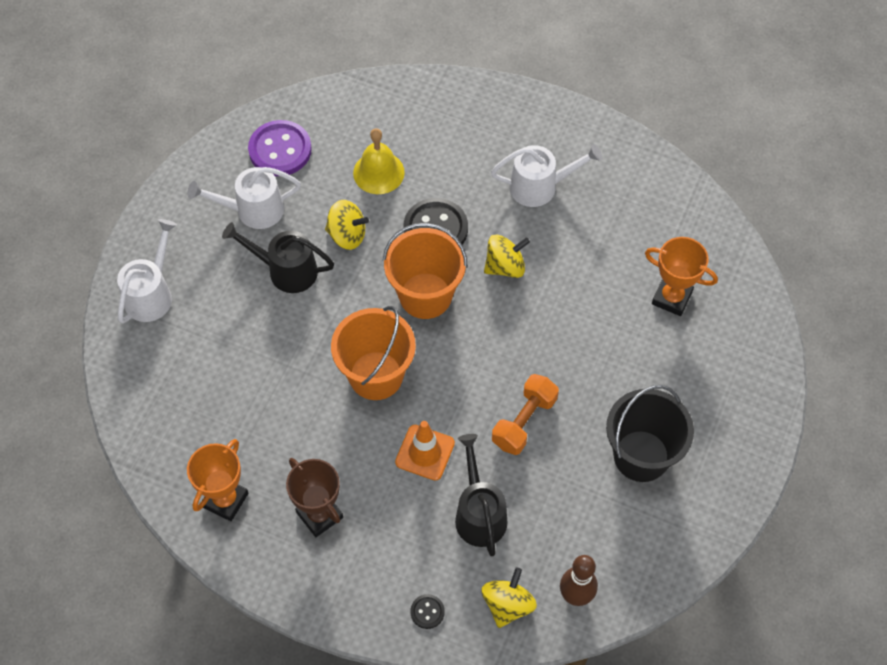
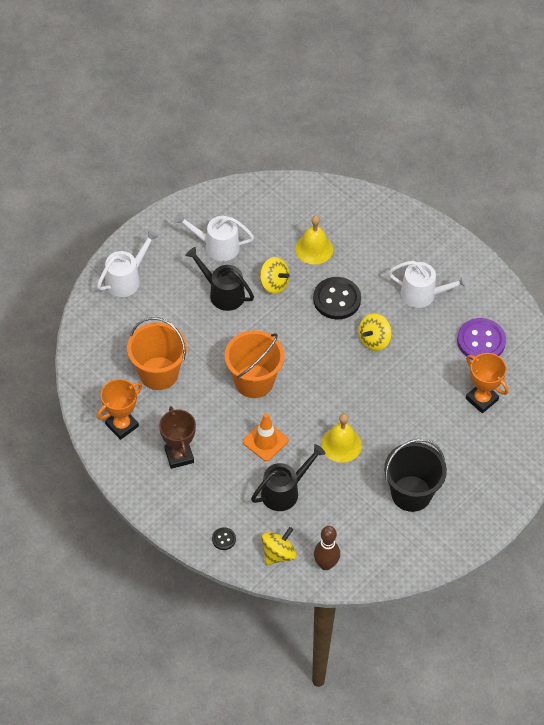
camera: 20 degrees right, 5 degrees down
purple button [248,120,312,176] -> purple button moved to [457,318,506,360]
orange bucket [383,223,468,319] -> orange bucket moved to [127,317,187,390]
black watering can [455,434,507,556] -> black watering can turned 45 degrees clockwise [251,444,326,511]
yellow spinning top [484,234,530,278] -> yellow spinning top turned 135 degrees clockwise [358,313,392,351]
orange dumbbell [492,374,559,455] -> yellow bell [321,413,362,463]

